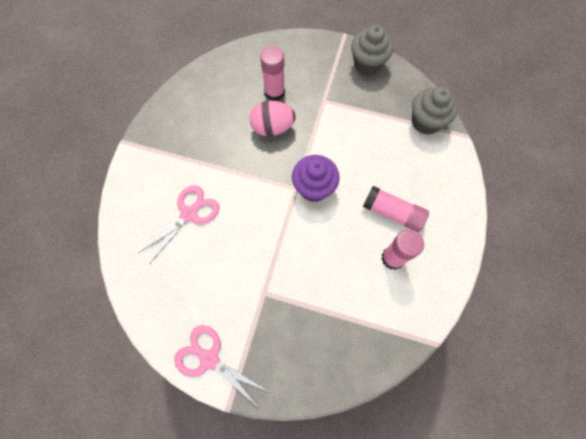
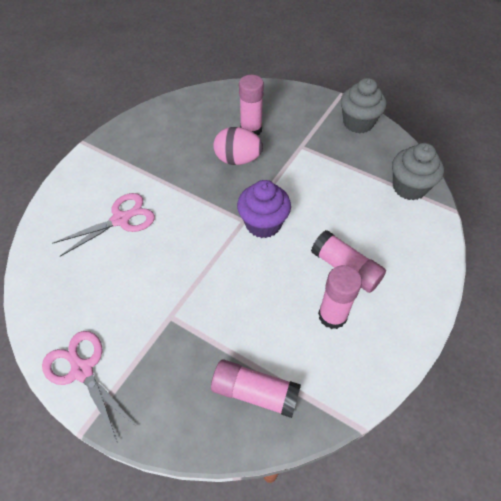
camera: 15 degrees right, 15 degrees down
none -> pink glue stick [211,359,301,418]

